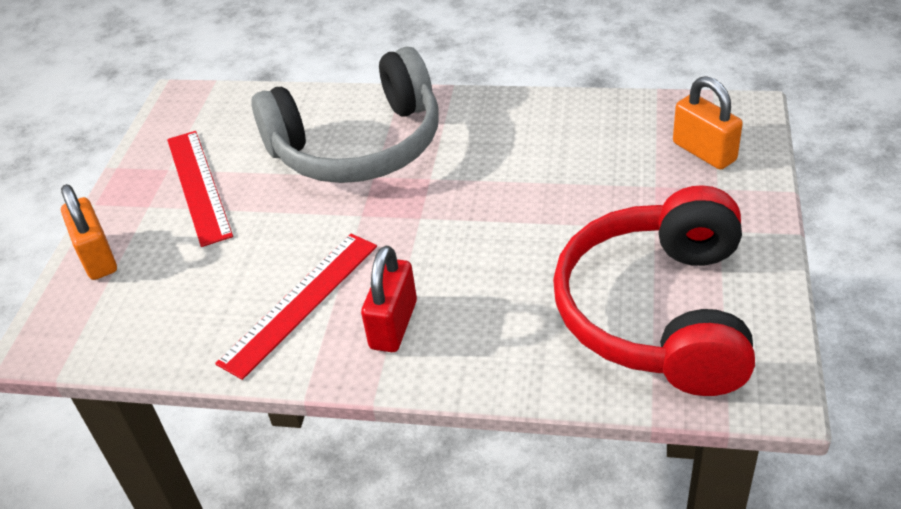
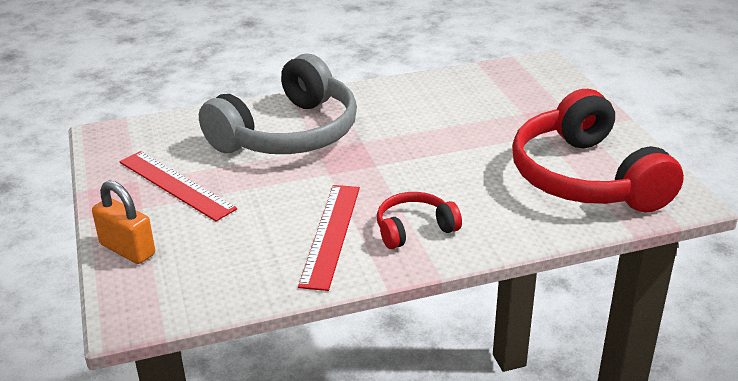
camera: 30 degrees left, 10 degrees down
red padlock [361,246,417,352] -> red headphones [377,192,462,249]
orange padlock [673,76,743,170] -> none

